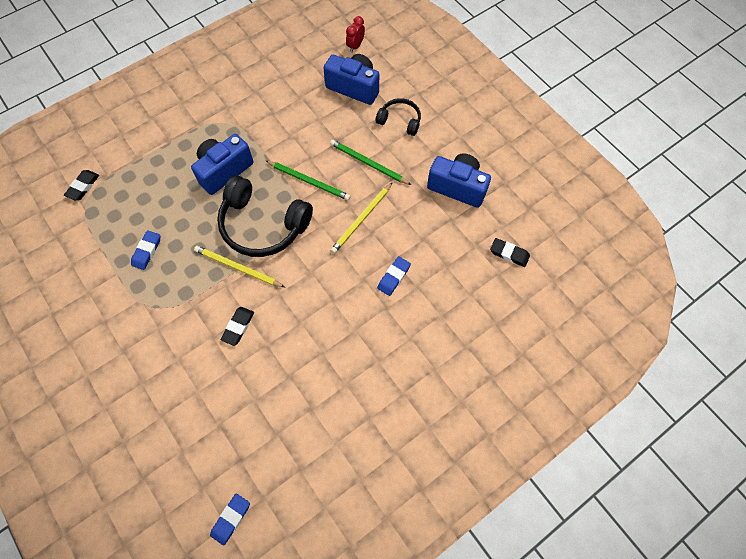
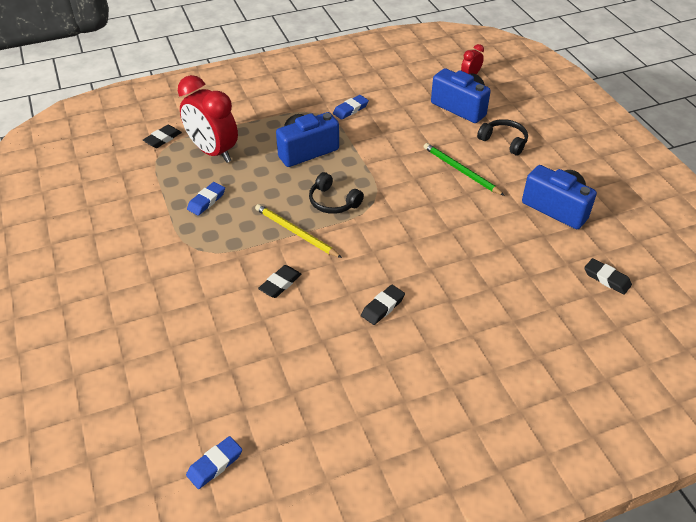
camera: 15 degrees right, 20 degrees down
black headphones [217,175,313,257] -> black headphones [309,172,364,214], size x0.53
green pencil [266,161,350,200] -> none
yellow pencil [330,182,393,254] -> none
blue eraser [377,256,411,296] -> blue eraser moved to [333,95,369,120]
none -> red clock [178,75,238,163]
none -> black eraser [361,285,405,325]

